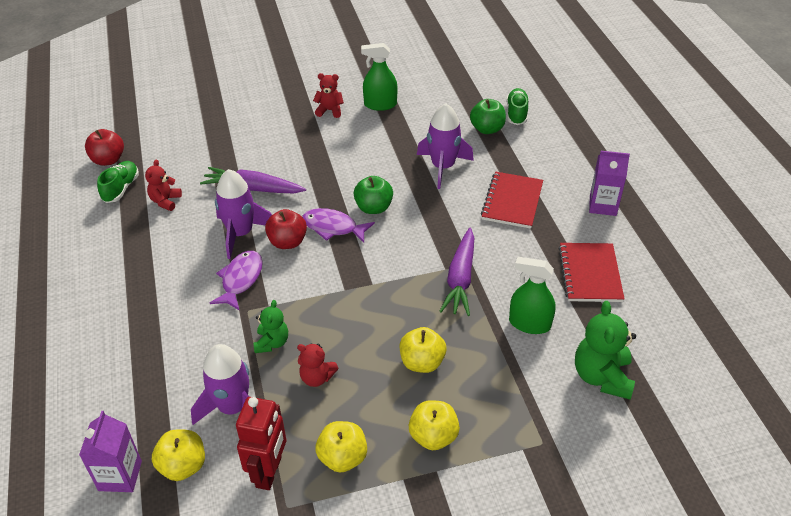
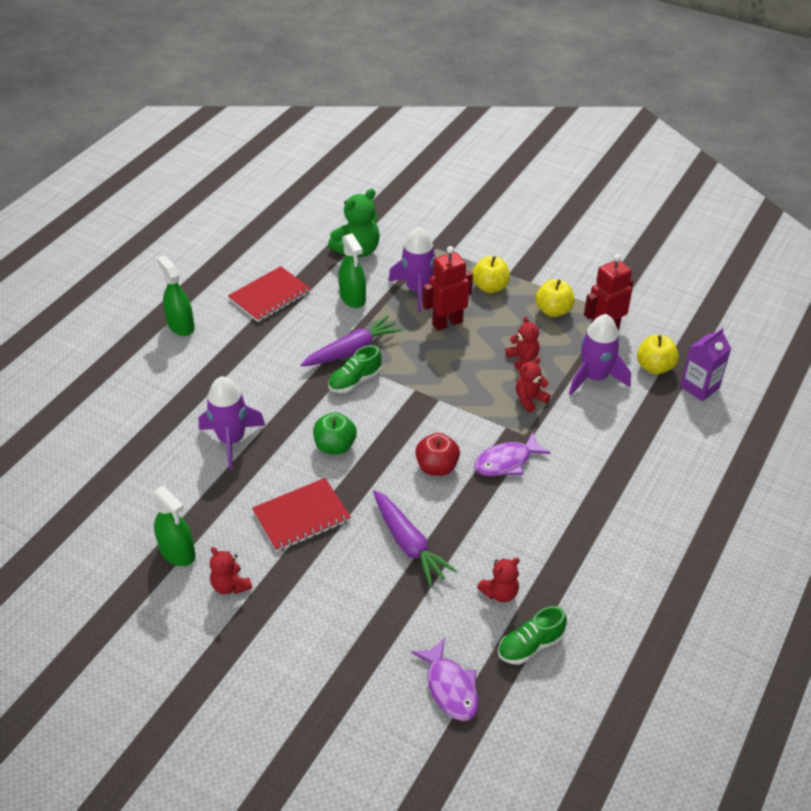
camera: 135 degrees left, 0 degrees up
red apple [85,129,124,166] -> none
purple rocket [215,169,272,259] -> purple rocket moved to [388,227,435,312]
green teddy bear [253,300,288,353] -> red teddy bear [516,357,551,413]
purple fish [302,208,375,243] -> purple fish moved to [411,638,479,721]
yellow apple [400,327,446,373] -> red robot [422,246,473,331]
green apple [470,99,506,134] -> none
red notebook [481,172,543,229] -> red notebook moved to [252,478,351,552]
green shoe [506,88,529,125] -> green shoe moved to [328,345,382,393]
purple carton [589,151,630,216] -> green spray bottle [157,255,195,336]

